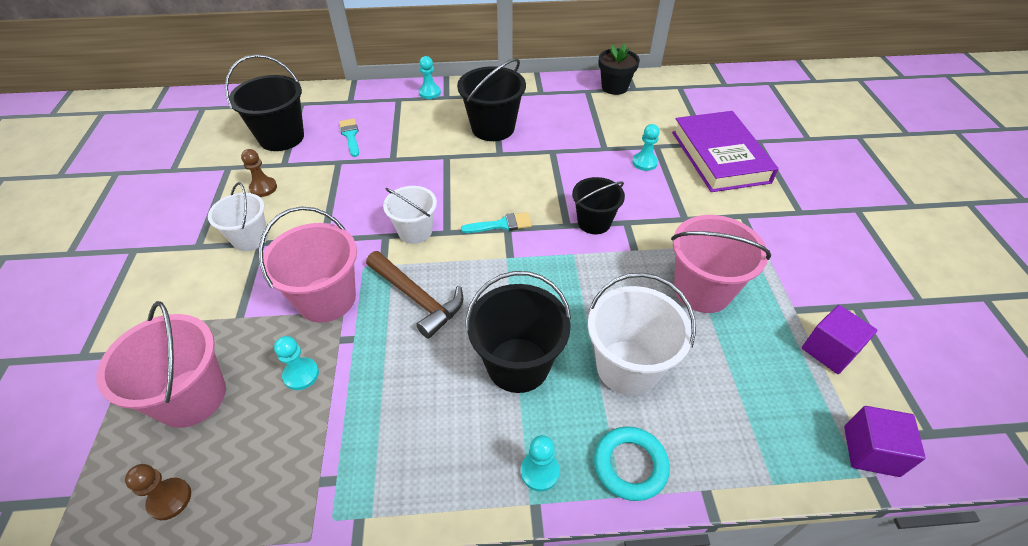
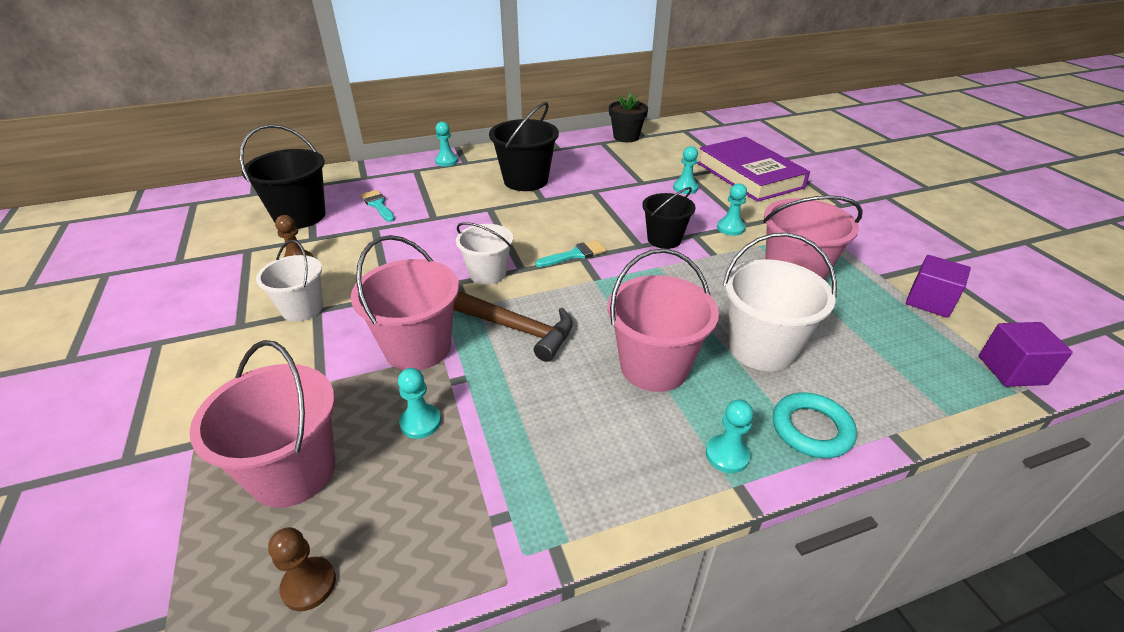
camera: 15 degrees left, 10 degrees down
black bucket [465,271,571,393] -> pink bucket [608,249,719,392]
none -> turquoise pawn [717,183,747,236]

